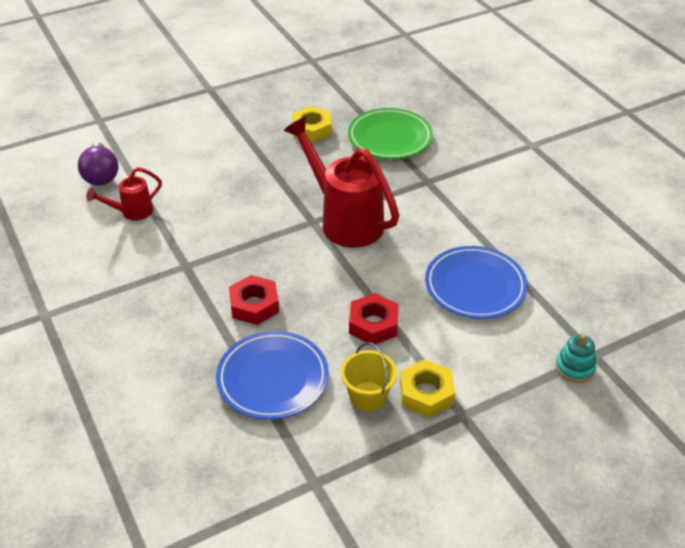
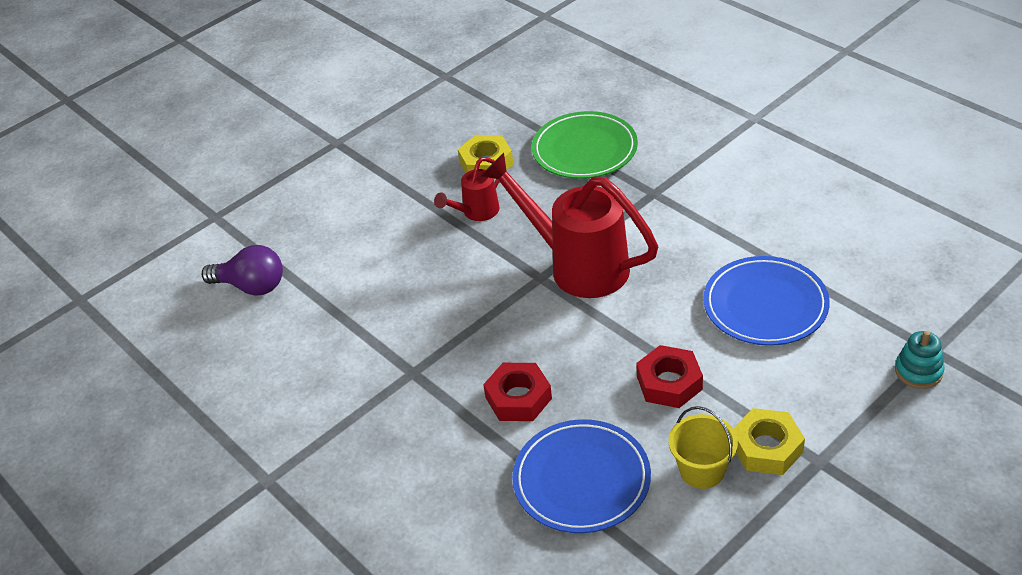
camera: 10 degrees left, 0 degrees up
purple light bulb [78,142,118,186] -> purple light bulb turned 45 degrees counterclockwise [201,245,283,295]
red watering can [86,167,162,220] -> red watering can moved to [434,157,500,221]

